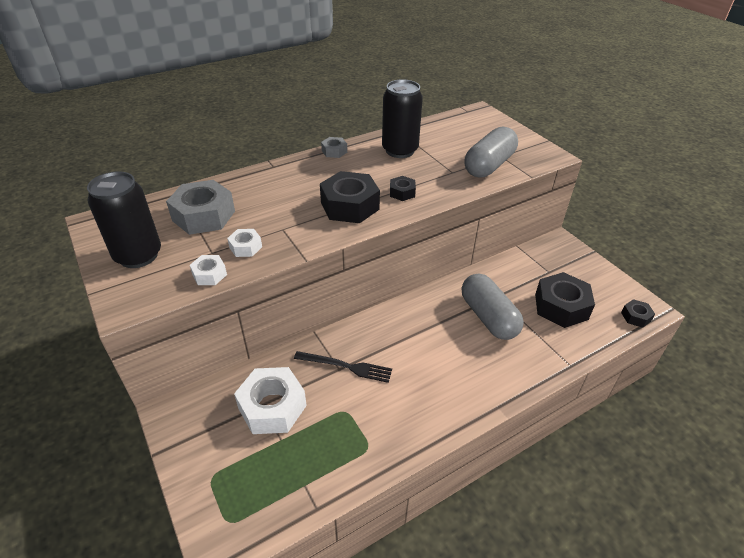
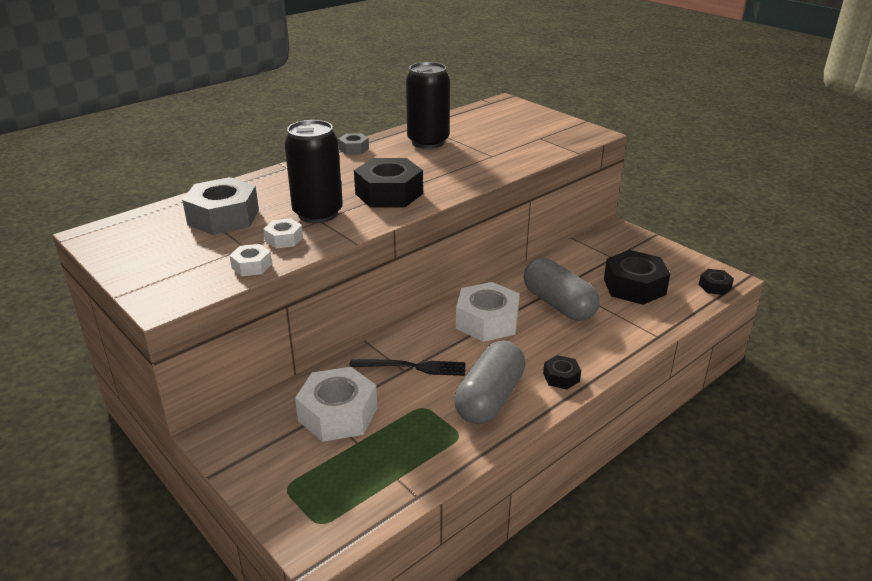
camera: 10 degrees left, 10 degrees down
black can [87,171,161,268] -> black can moved to [284,120,343,223]
black nut [390,176,416,201] -> black nut moved to [543,355,581,390]
grey capsule [464,126,518,178] -> grey capsule moved to [454,341,526,424]
none -> white nut [456,282,520,342]

